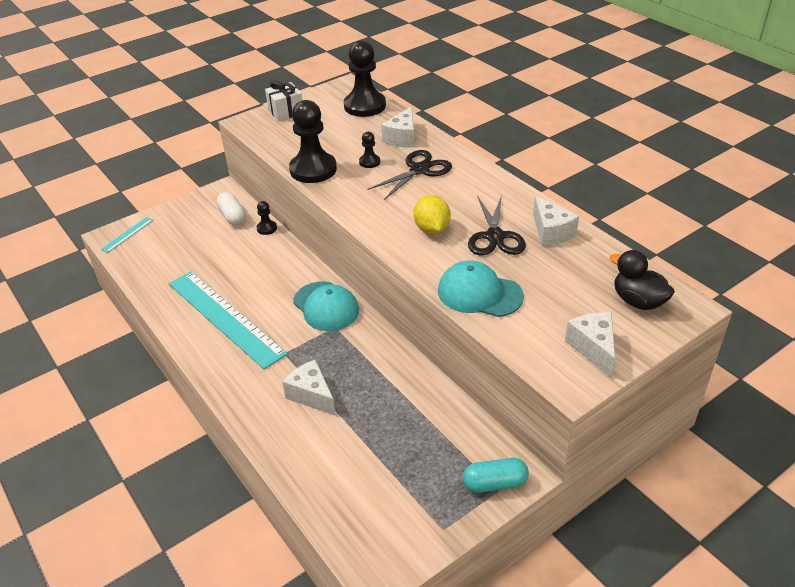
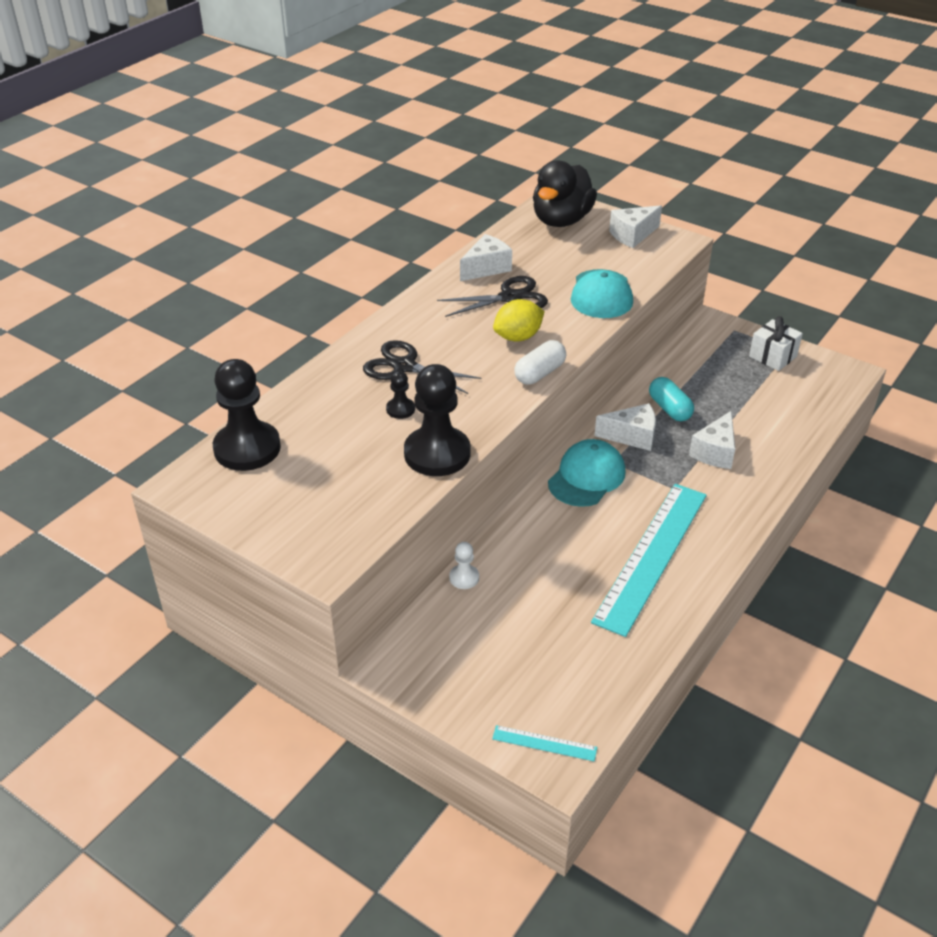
camera: 110 degrees left, 0 degrees up
white capsule [216,192,246,225] -> white capsule moved to [514,340,566,384]
black pawn [256,201,277,235] -> white pawn [449,542,479,589]
white gift [265,80,302,121] -> white gift moved to [749,316,803,371]
white cheese [382,106,414,147] -> white cheese moved to [594,403,656,451]
turquoise capsule [463,458,529,493] -> turquoise capsule moved to [649,377,694,421]
black duck [610,250,675,310] -> black duck [533,160,597,227], size x1.50

